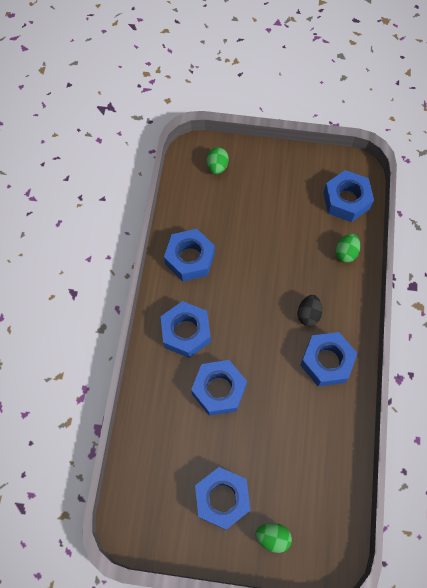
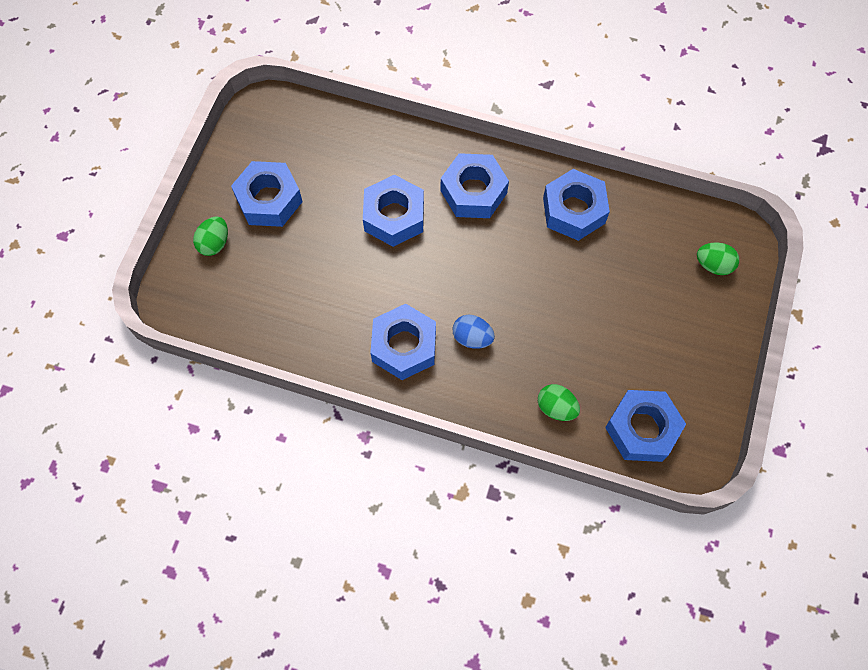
camera: 100 degrees right, 0 degrees up
black egg [298,295,322,326] -> blue egg [453,315,495,349]

